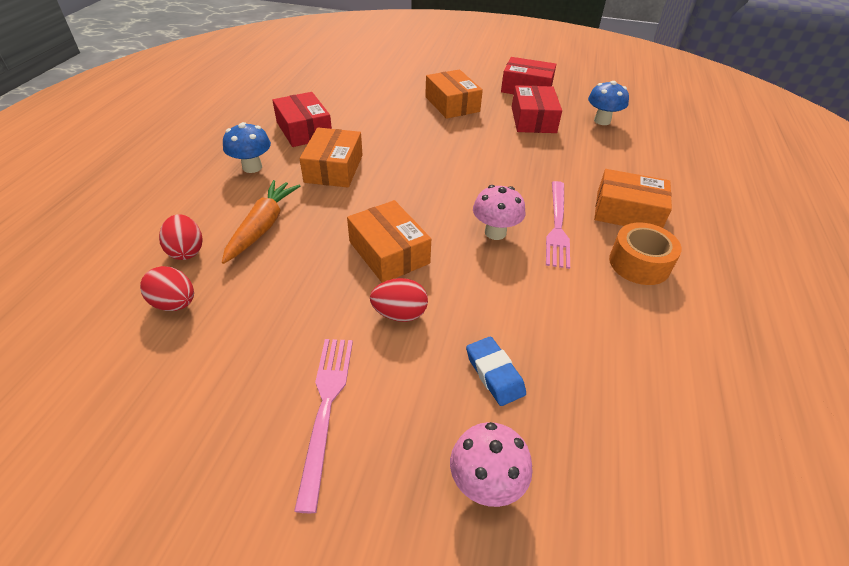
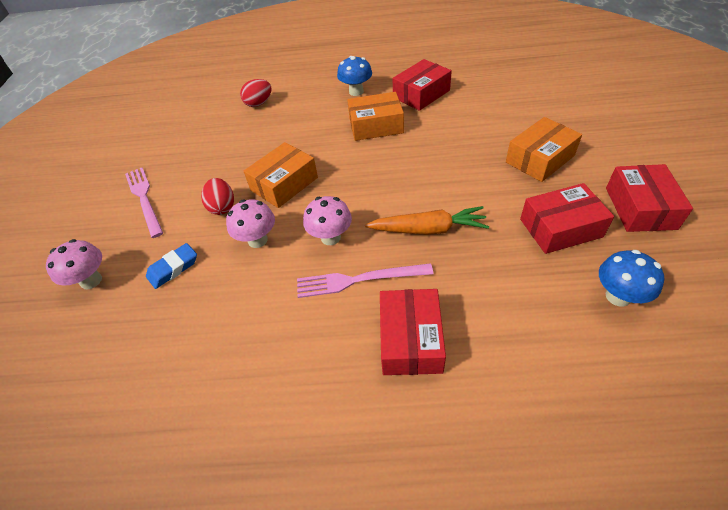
camera: 80 degrees right, 5 degrees up
red egg [140,266,194,311] -> none
orange carrot [222,180,300,264] -> orange carrot moved to [365,206,489,235]
pink fork [294,339,353,513] -> pink fork turned 105 degrees counterclockwise [125,168,163,238]
orange box [594,169,672,228] -> red box [380,289,446,375]
orange tape [609,223,682,285] -> none
none -> pink mushroom [226,199,275,248]

